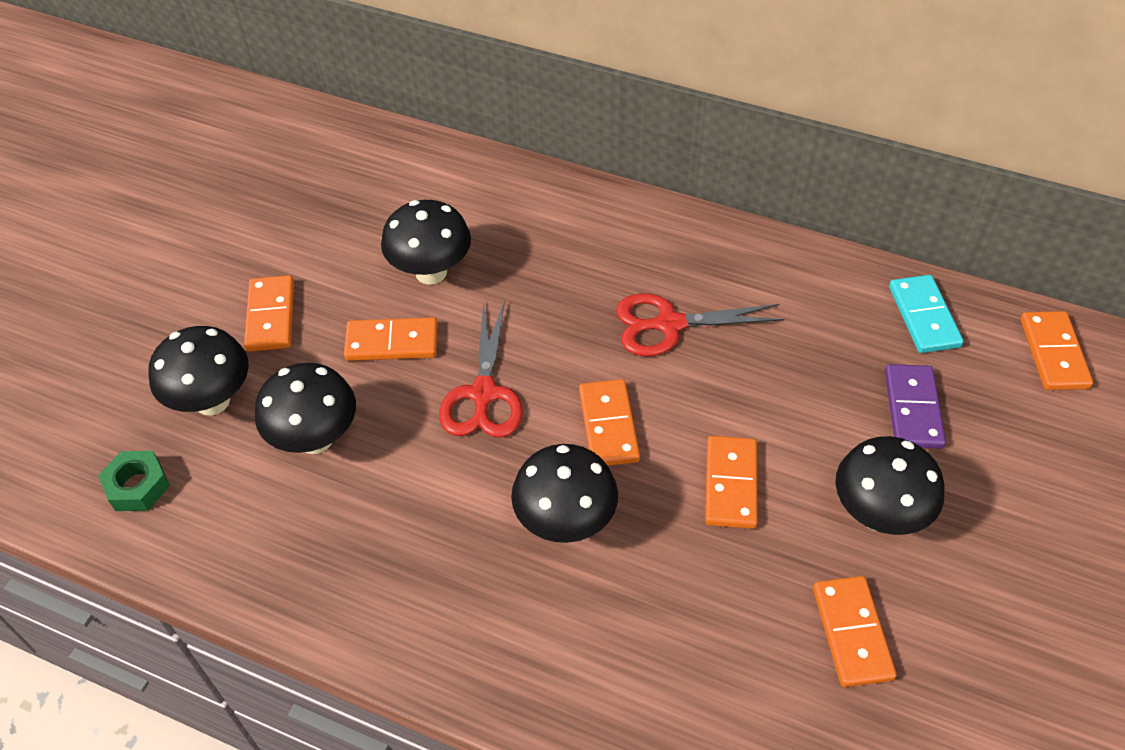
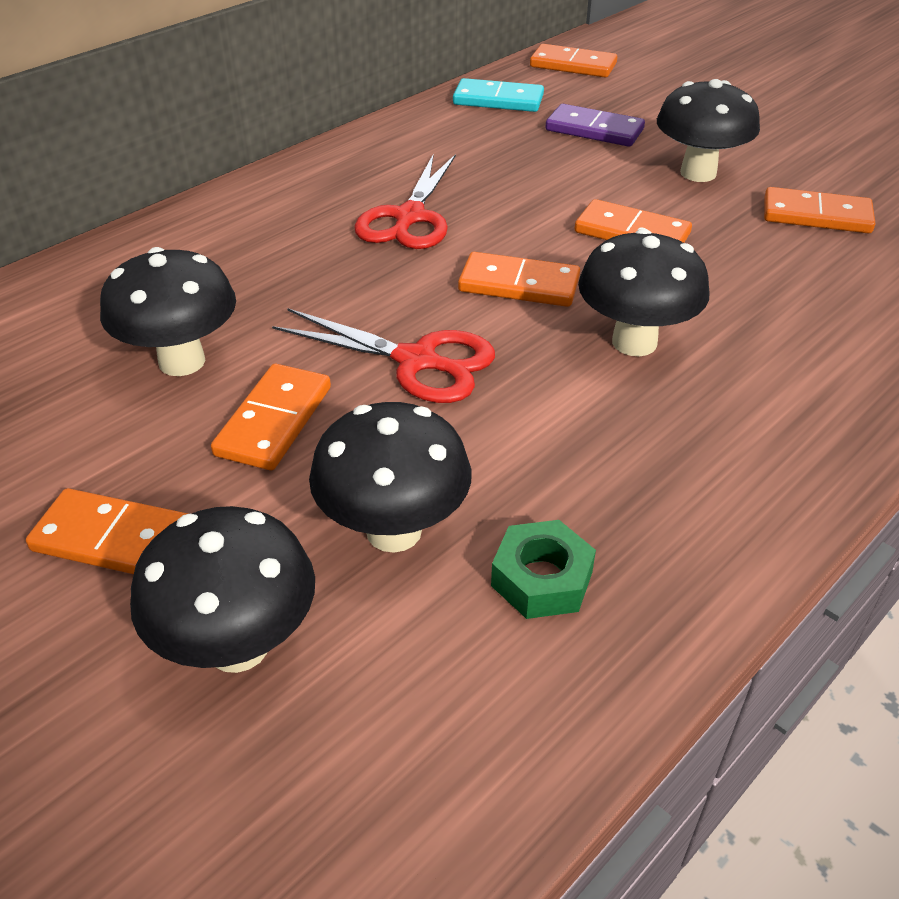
camera: 70 degrees left, 10 degrees down
green nut [98,451,170,511] -> green nut moved to [491,520,596,619]

